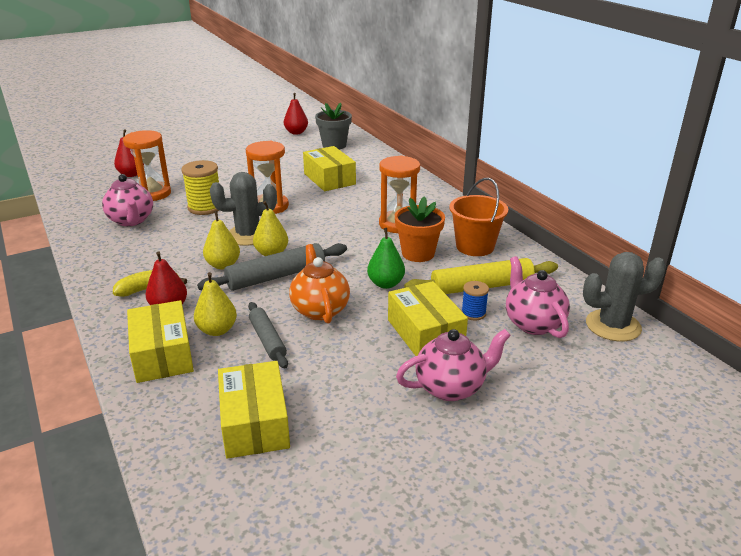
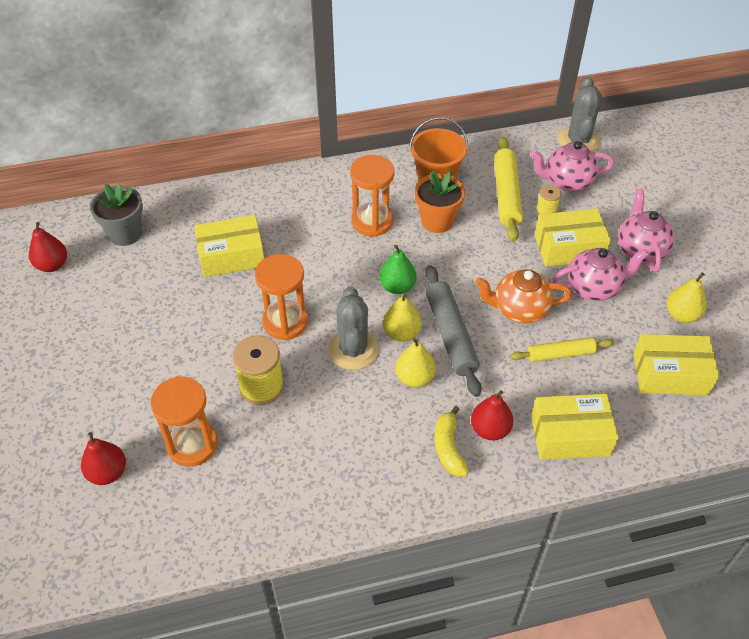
camera: 75 degrees left, 20 degrees up
pink teapot [102,174,153,226] -> pink teapot moved to [552,248,649,301]
yellow pear [194,272,237,336] -> yellow pear moved to [667,273,707,323]
grey rolling pin [248,302,288,369] -> yellow rolling pin [510,337,614,362]
green pear [367,228,405,289] -> green pear moved to [379,245,417,294]
blue spool [461,281,489,321] -> yellow spool [536,185,561,215]

